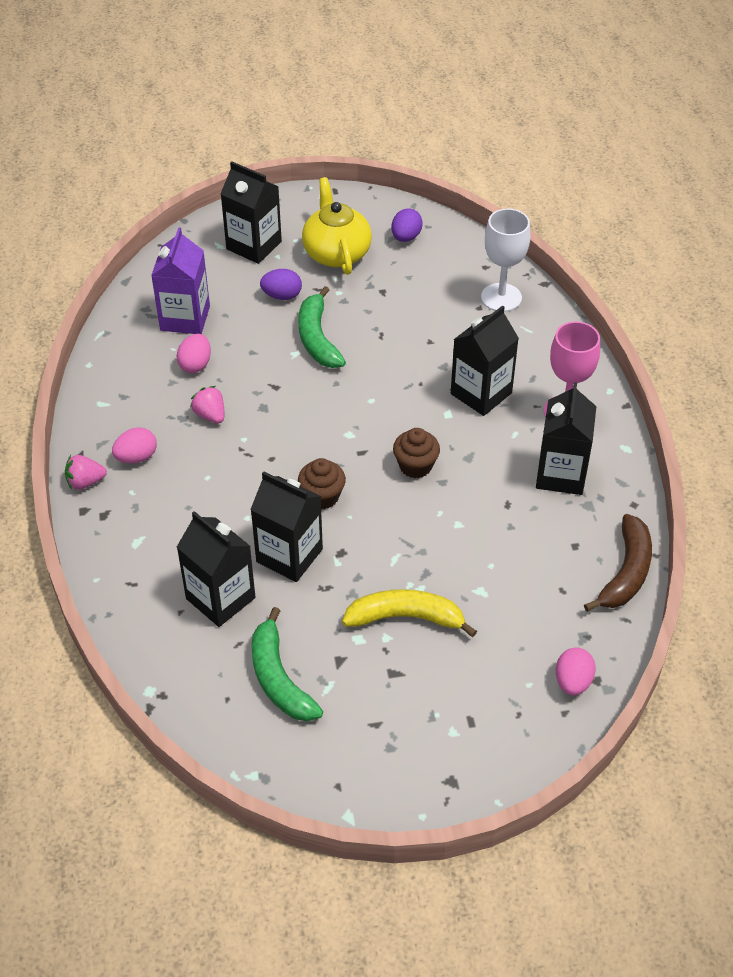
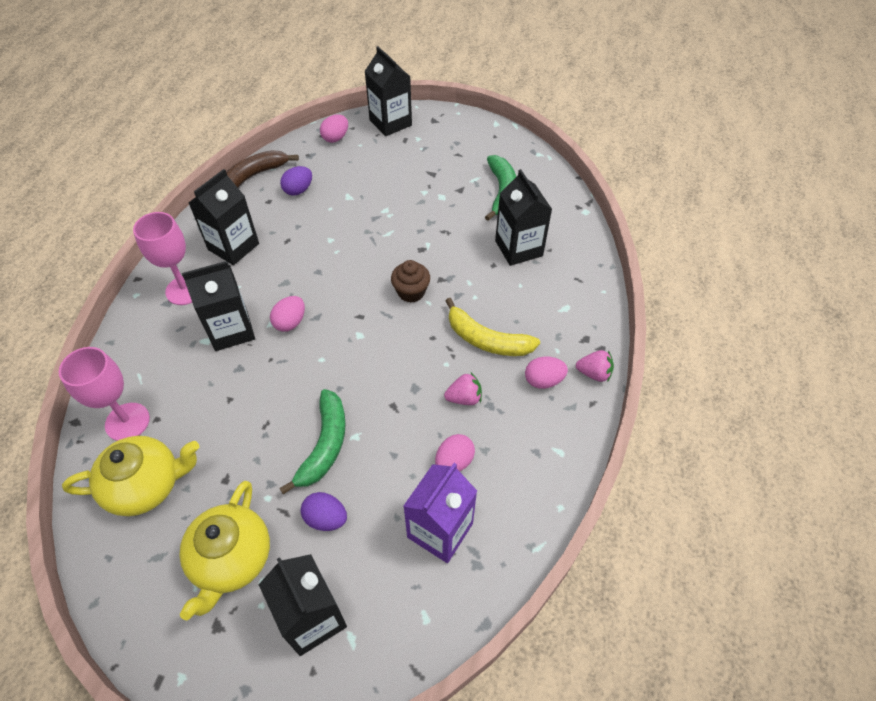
camera: 155 degrees left, 5 degrees up
pink strawberry [190,386,224,424] -> pink strawberry turned 90 degrees counterclockwise [444,373,482,405]
black carton [250,471,323,582] -> black carton moved to [365,46,412,136]
yellow banana [342,589,477,637] -> yellow banana moved to [446,298,540,356]
purple egg [391,208,423,242] -> purple egg moved to [280,166,312,196]
brown cupcake [393,428,440,478] -> none
white goblet [481,208,530,312] -> pink goblet [59,347,150,441]
none -> yellow teapot [62,436,199,516]
none -> pink egg [270,296,305,332]

